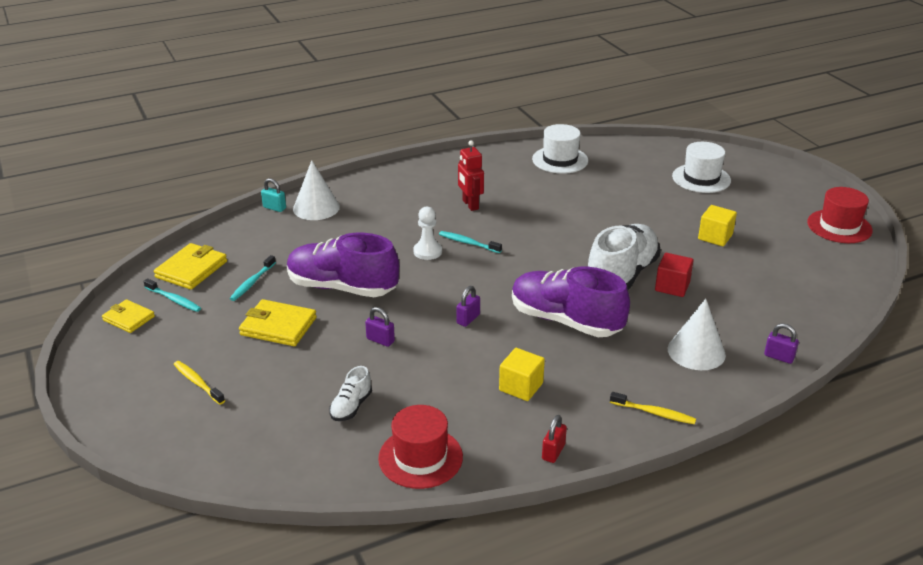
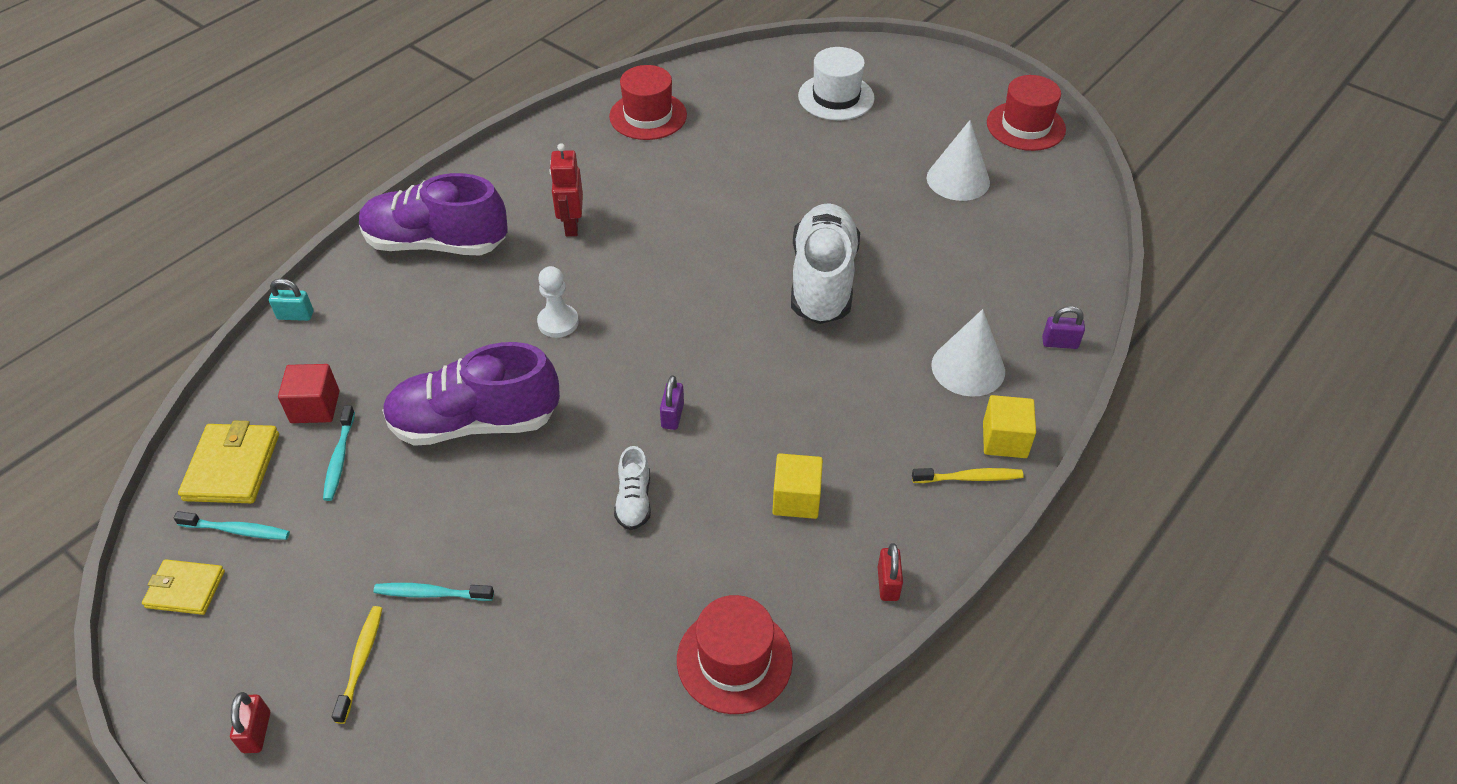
camera: 25 degrees left, 15 degrees up
yellow toothbrush [173,361,225,405] -> yellow toothbrush turned 75 degrees clockwise [332,606,382,724]
yellow wallet [239,299,317,346] -> none
white cone [293,160,340,220] -> white cone moved to [927,120,990,201]
white shoe [329,366,372,421] -> white shoe moved to [614,446,651,530]
purple padlock [365,307,395,347] -> none
turquoise toothbrush [439,231,502,253] -> turquoise toothbrush moved to [373,583,494,601]
red robot [458,140,484,211] -> red robot turned 45 degrees clockwise [549,143,583,237]
purple shoe [512,266,630,337] -> purple shoe moved to [359,173,508,256]
white hat [532,124,588,174] -> red hat [609,65,687,140]
red cube [655,253,694,297] -> red cube moved to [278,364,340,423]
yellow cube [698,205,737,246] -> yellow cube moved to [983,395,1036,458]
none -> red padlock [230,692,270,753]

